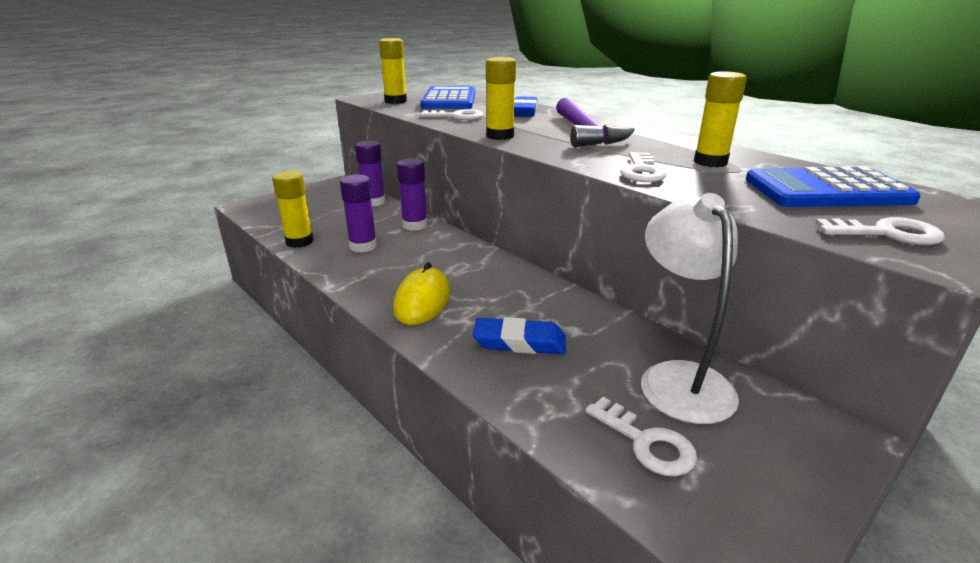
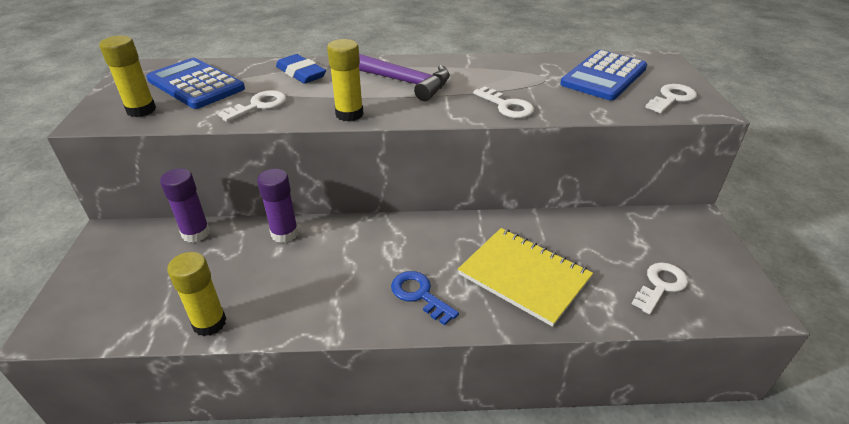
camera: 50 degrees left, 10 degrees up
purple glue stick [340,175,377,253] -> none
yellow mouse [393,262,450,325] -> blue key [391,271,459,325]
blue eraser [472,317,566,354] -> yellow notebook [458,228,593,327]
white key [585,397,697,476] -> white key turned 45 degrees counterclockwise [632,262,688,314]
white lamp [641,193,739,424] -> none
yellow glue stick [694,71,747,167] -> none

